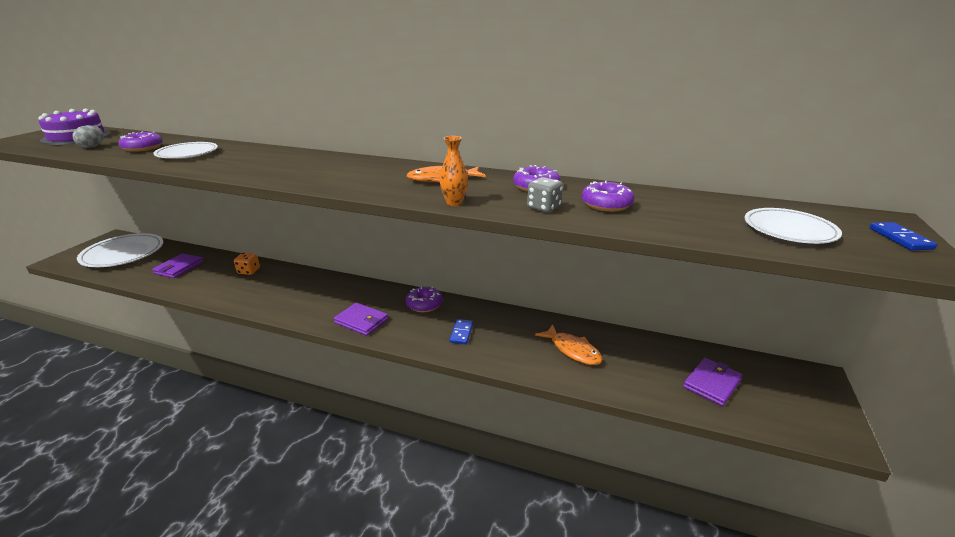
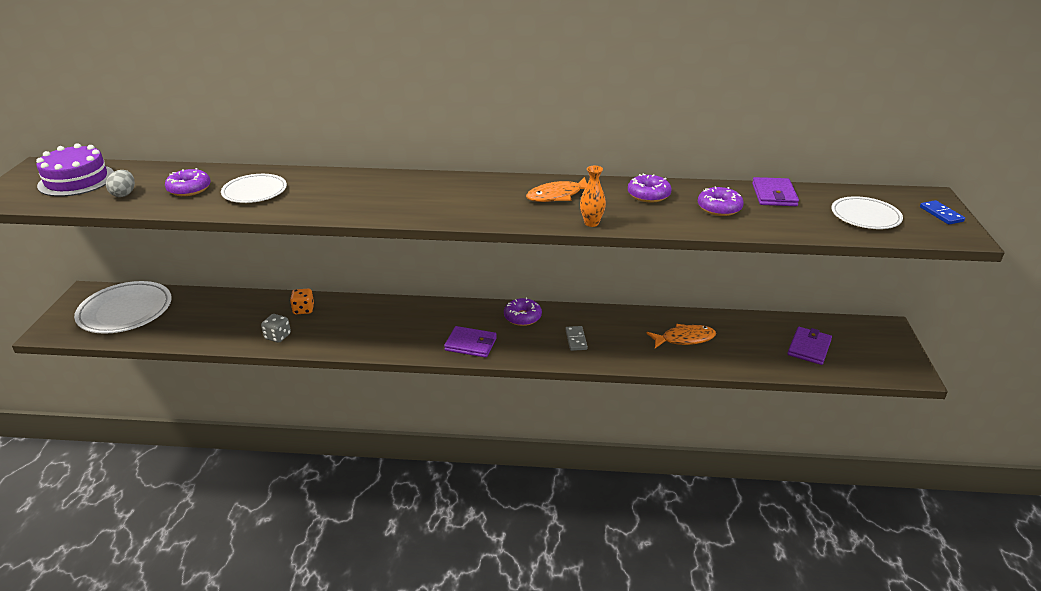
camera: 15 degrees left, 5 degrees up
purple wallet [152,253,204,278] -> purple wallet moved to [752,177,799,206]
blue domino [449,319,473,344] -> grey domino [565,326,588,351]
grey dice [527,177,563,213] -> grey dice moved to [261,314,291,343]
orange fish [535,324,603,365] -> orange fish turned 45 degrees counterclockwise [647,324,716,348]

